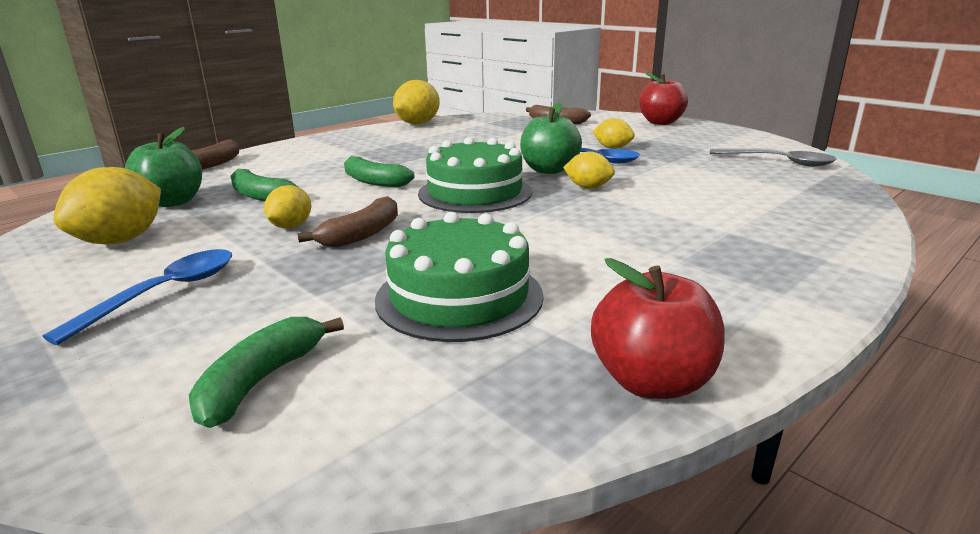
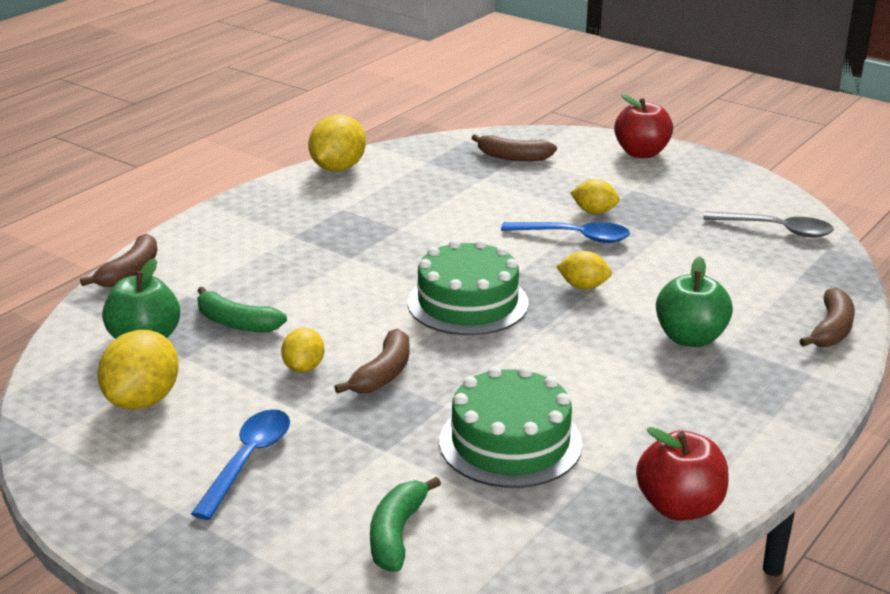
camera: 10 degrees left, 5 degrees up
green banana [344,156,415,187] -> none
green apple [520,103,582,174] -> green apple moved to [656,257,733,347]
none -> brown banana [799,288,855,347]

